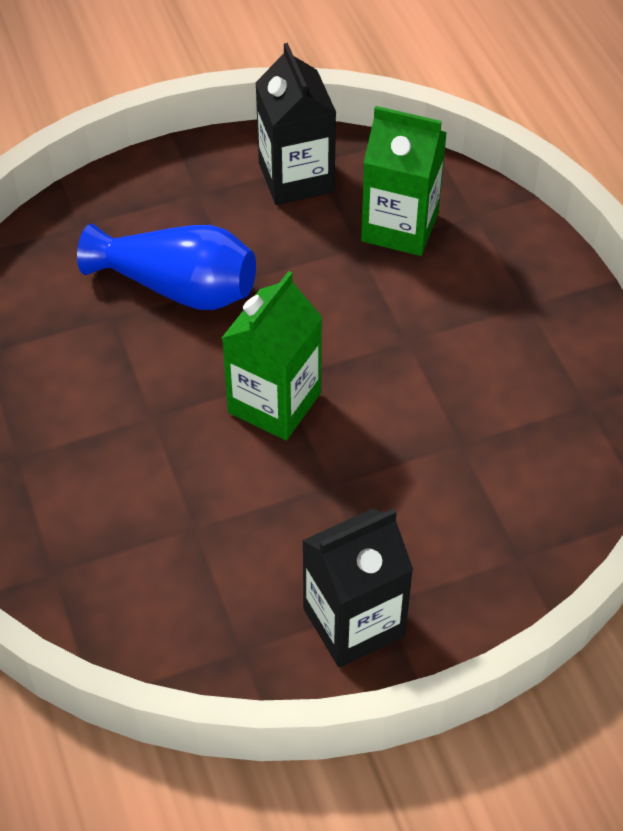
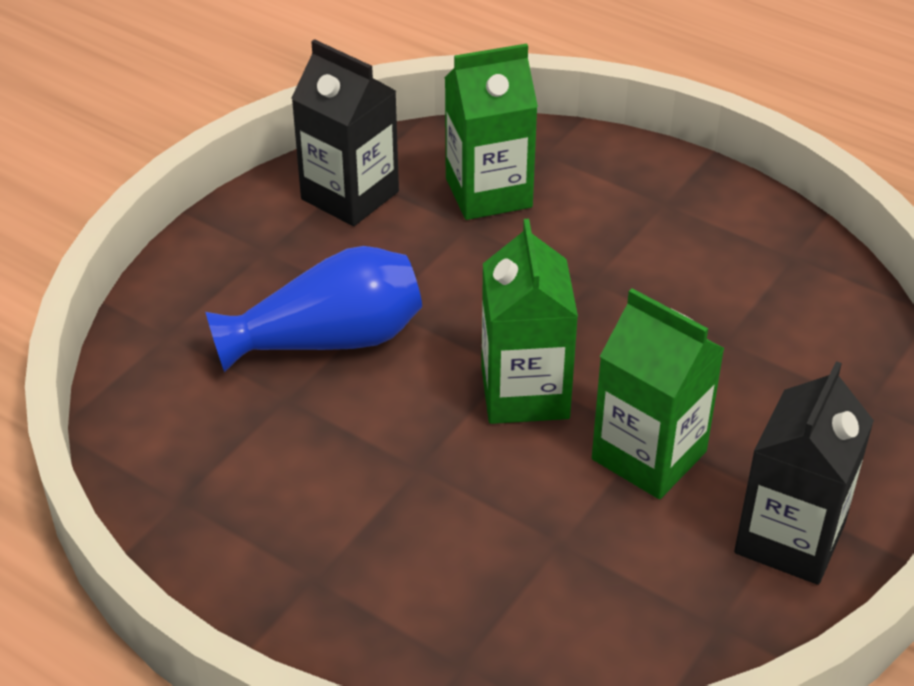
camera: 35 degrees left, 10 degrees down
none -> green carton [592,288,725,499]

